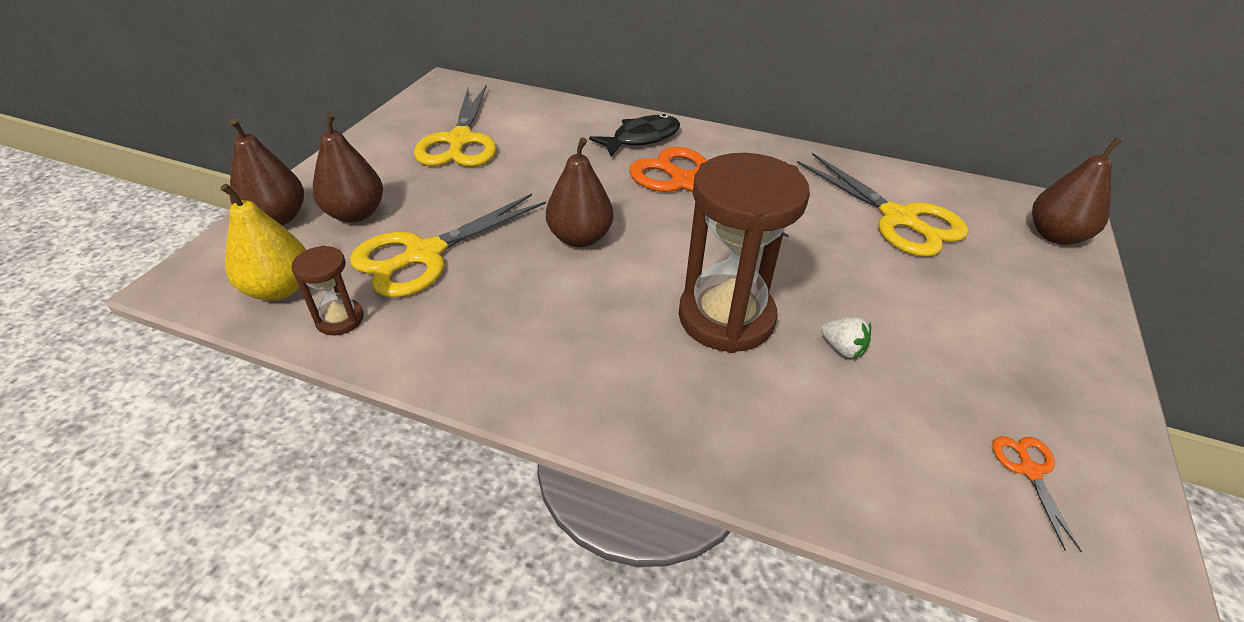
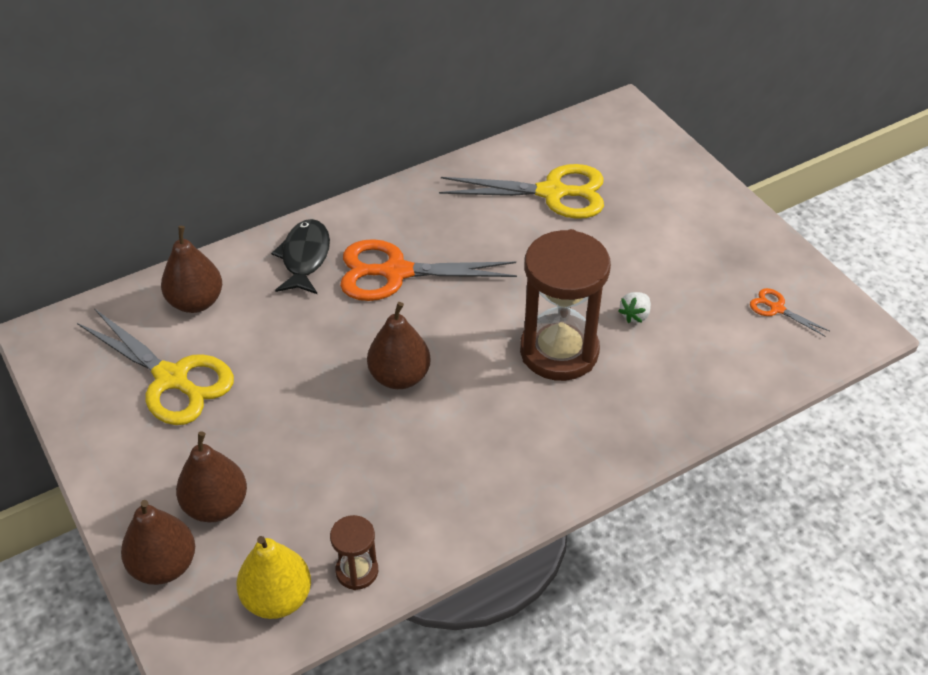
camera: 50 degrees left, 5 degrees up
yellow scissors [350,194,546,297] -> none
white strawberry [821,317,871,358] -> white strawberry turned 135 degrees clockwise [618,292,651,323]
brown pear [1032,137,1122,245] -> brown pear moved to [161,226,222,313]

